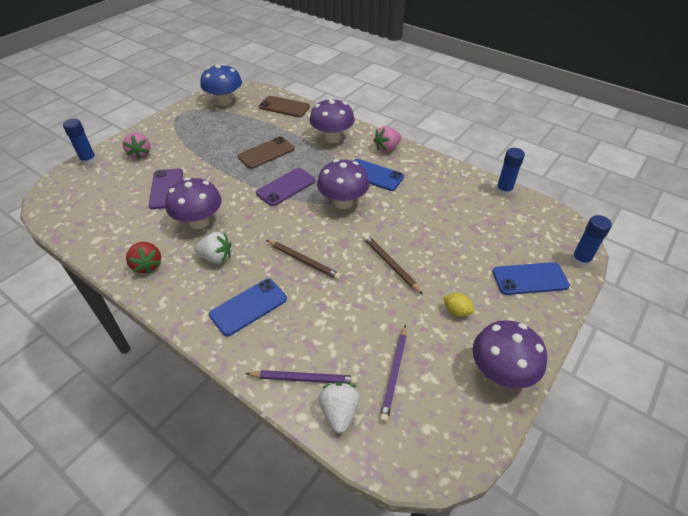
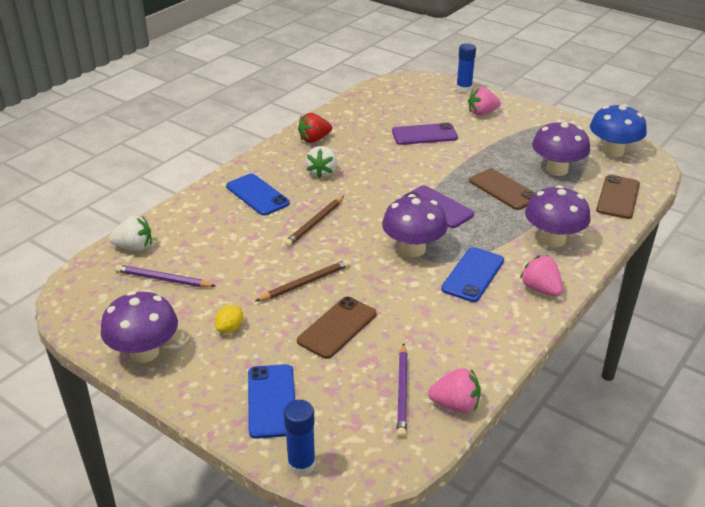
camera: 90 degrees right, 10 degrees down
purple mushroom [165,178,222,229] -> purple mushroom moved to [532,120,590,176]
purple pencil [245,370,358,384] -> purple pencil moved to [397,343,408,438]
blue glue stick [496,148,525,196] -> pink strawberry [428,368,481,413]
none -> brown phone [297,296,377,359]

